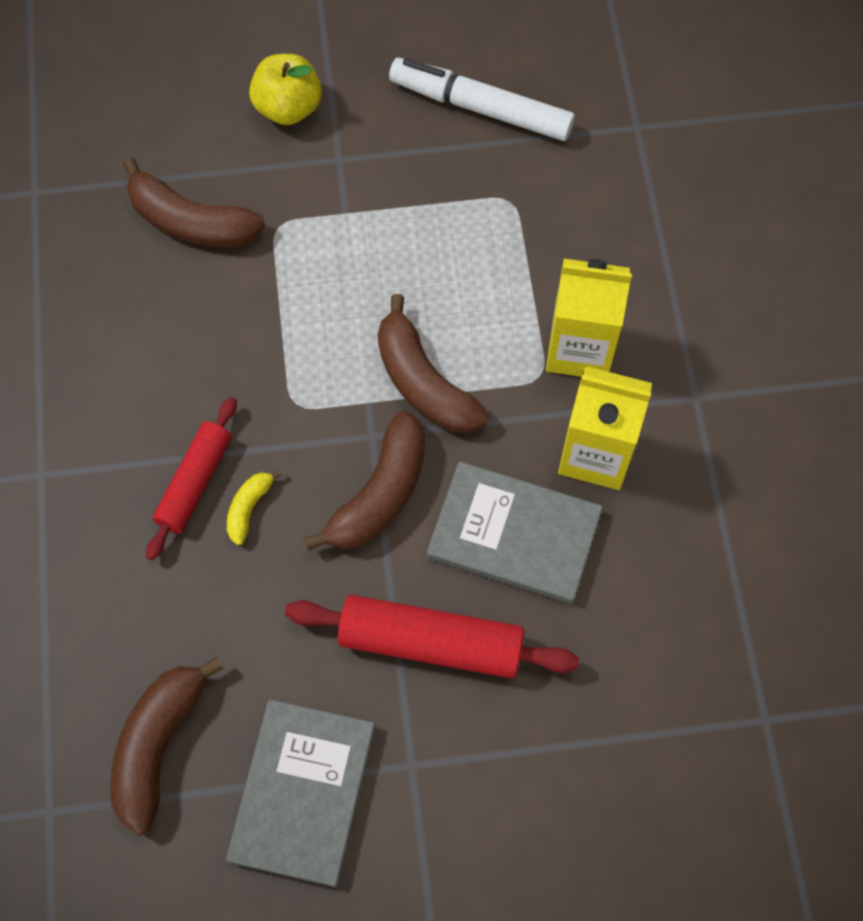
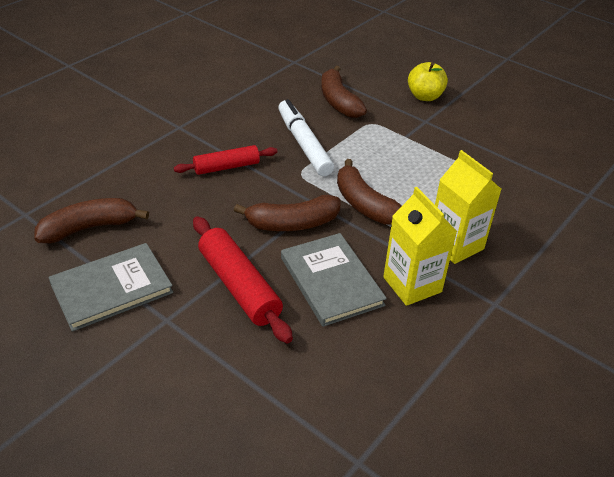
camera: 45 degrees right, 25 degrees down
yellow banana [227,470,282,545] -> none
brown banana [378,294,489,433] -> brown banana turned 45 degrees counterclockwise [337,159,401,225]
white marker [389,58,575,141] -> white marker moved to [278,99,334,176]

